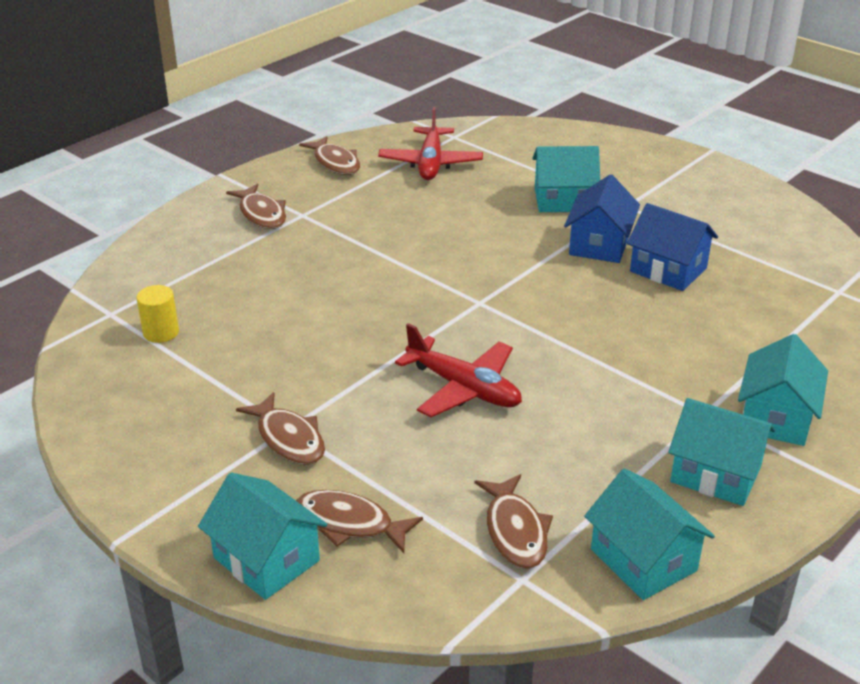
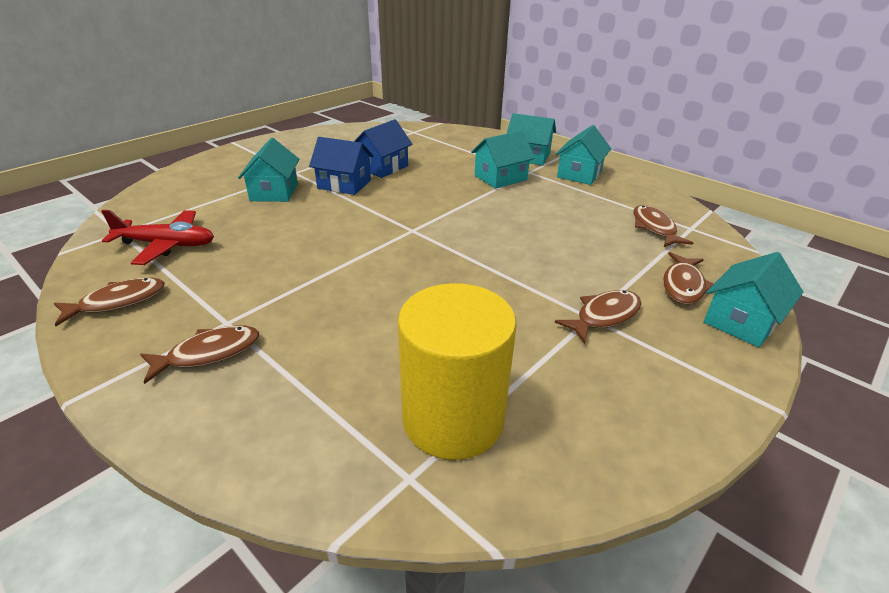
camera: 90 degrees left, 0 degrees up
yellow cylinder [137,285,179,343] -> yellow cylinder [398,283,517,460], size x2.41
red plane [395,323,522,417] -> none
brown fish [475,474,553,569] -> brown fish turned 90 degrees counterclockwise [633,205,693,247]
turquoise house [584,469,715,600] -> turquoise house moved to [471,131,535,189]

